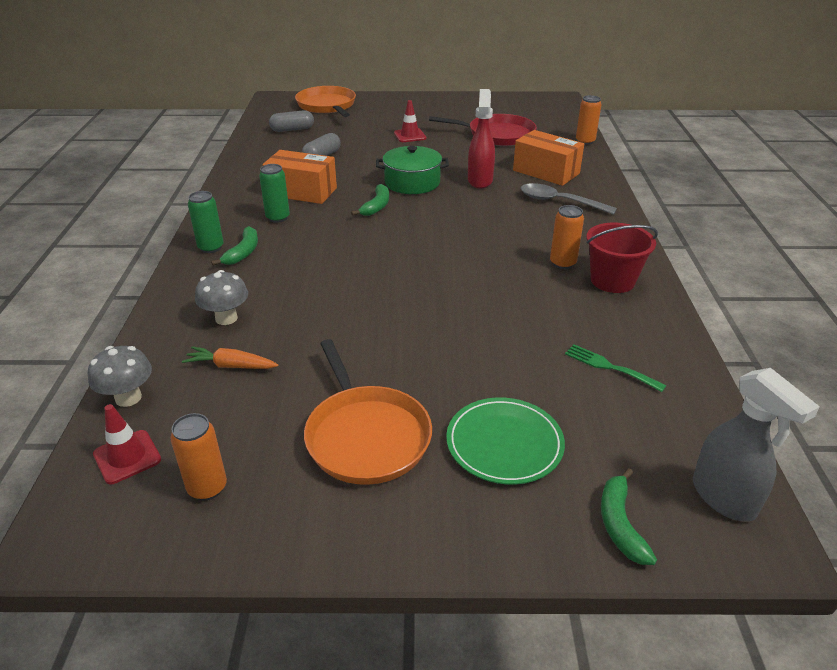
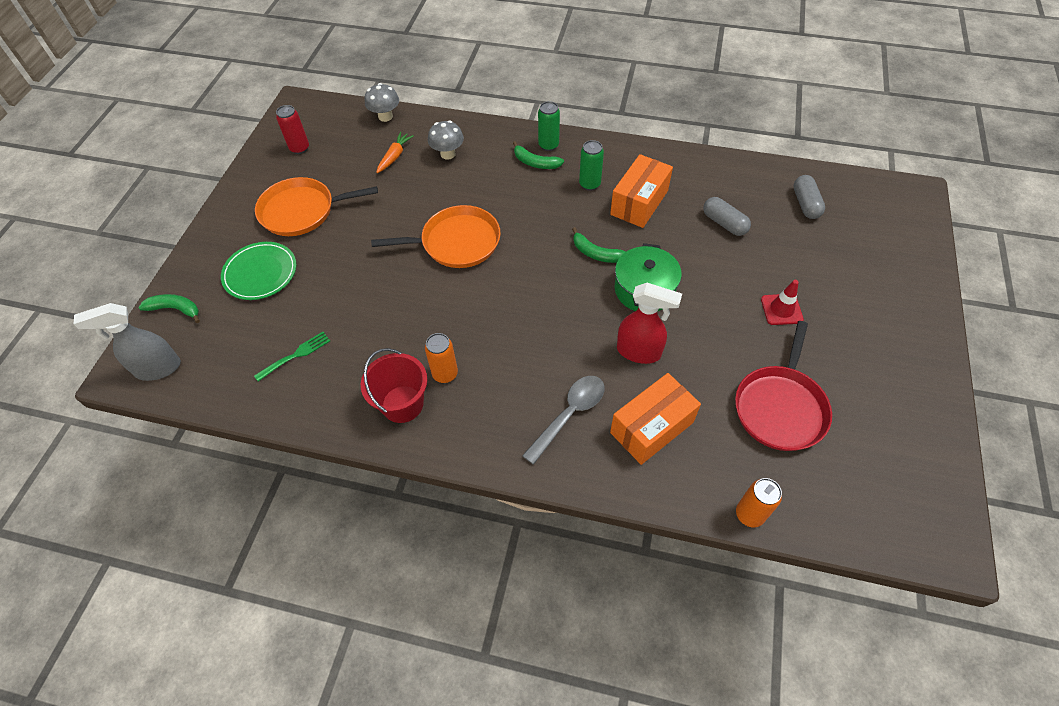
camera: 105 degrees right, 20 degrees up
red traffic cone [93,404,161,484] -> none
orange can [170,413,227,500] -> red can [276,105,309,154]
orange pan [295,86,356,117] -> orange pan moved to [371,205,501,268]

